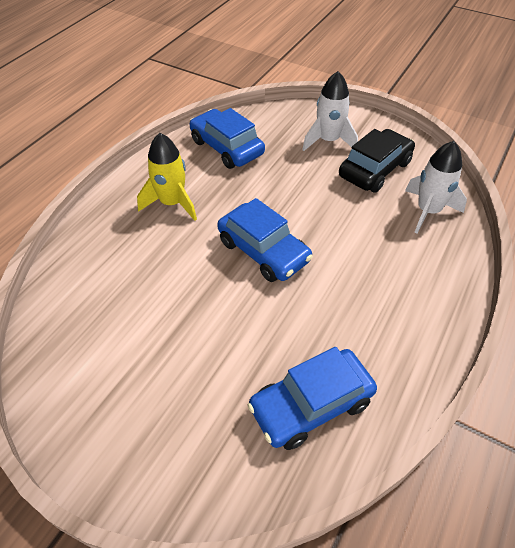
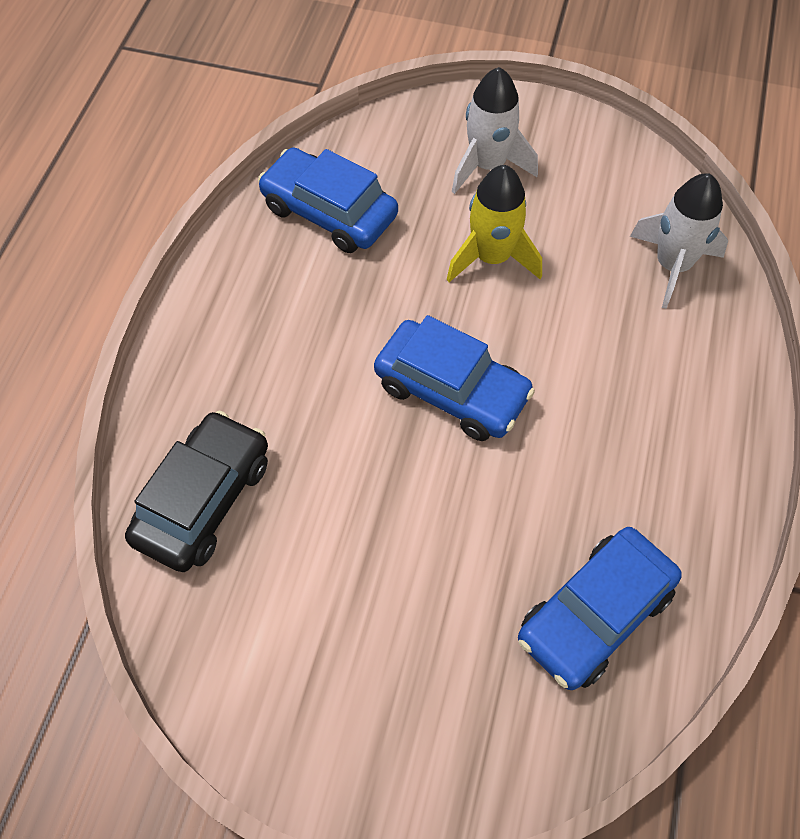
camera: 15 degrees left, 10 degrees up
yellow rocket [137,133,197,221] -> yellow rocket moved to [446,165,542,282]
black car [339,129,415,193] -> black car moved to [125,411,268,572]

